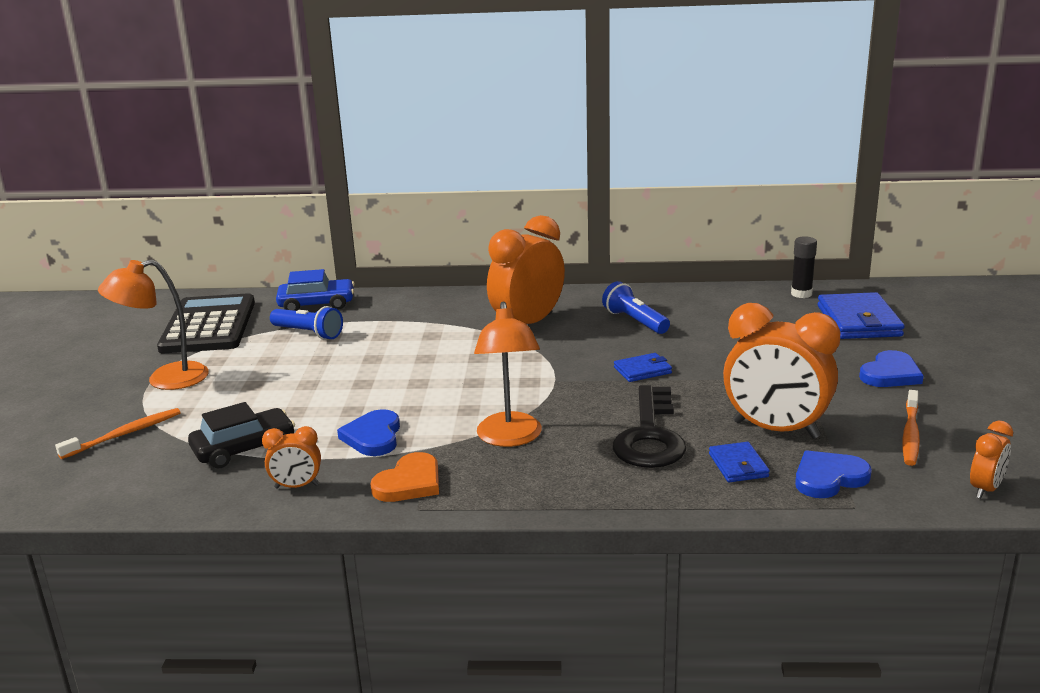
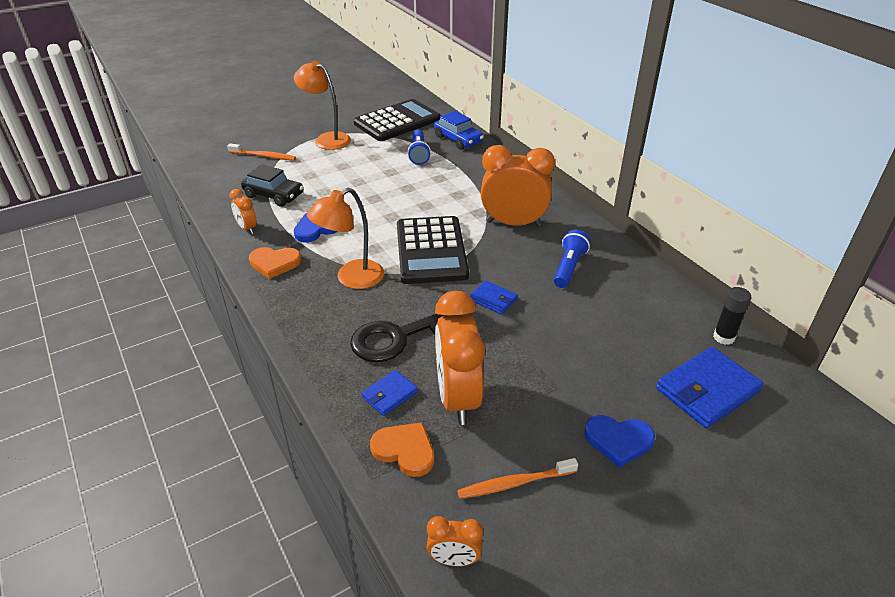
camera: 55 degrees right, 15 degrees up
blue heart [795,450,872,498] -> orange heart [370,422,434,477]
none -> black calculator [397,216,469,284]

